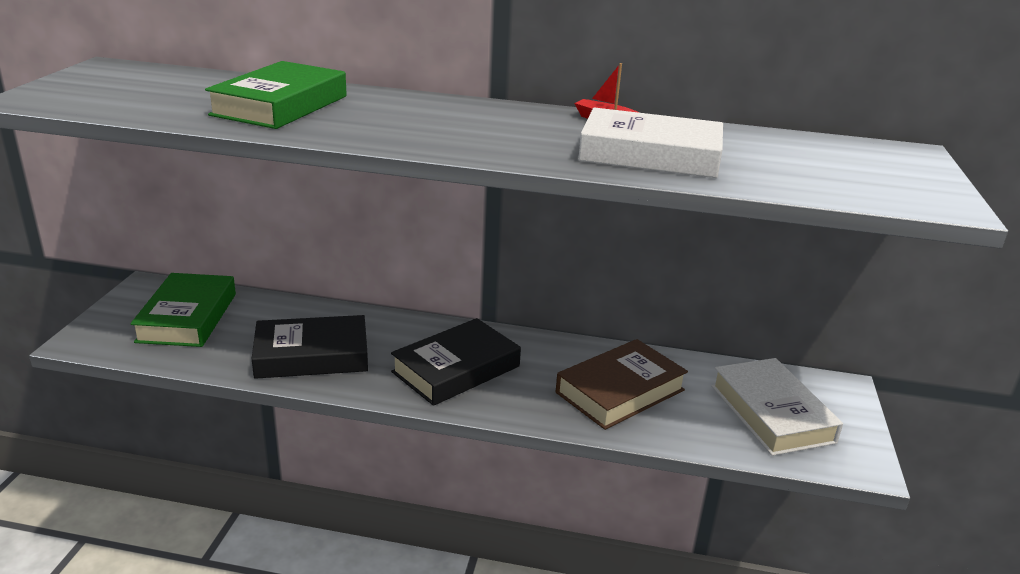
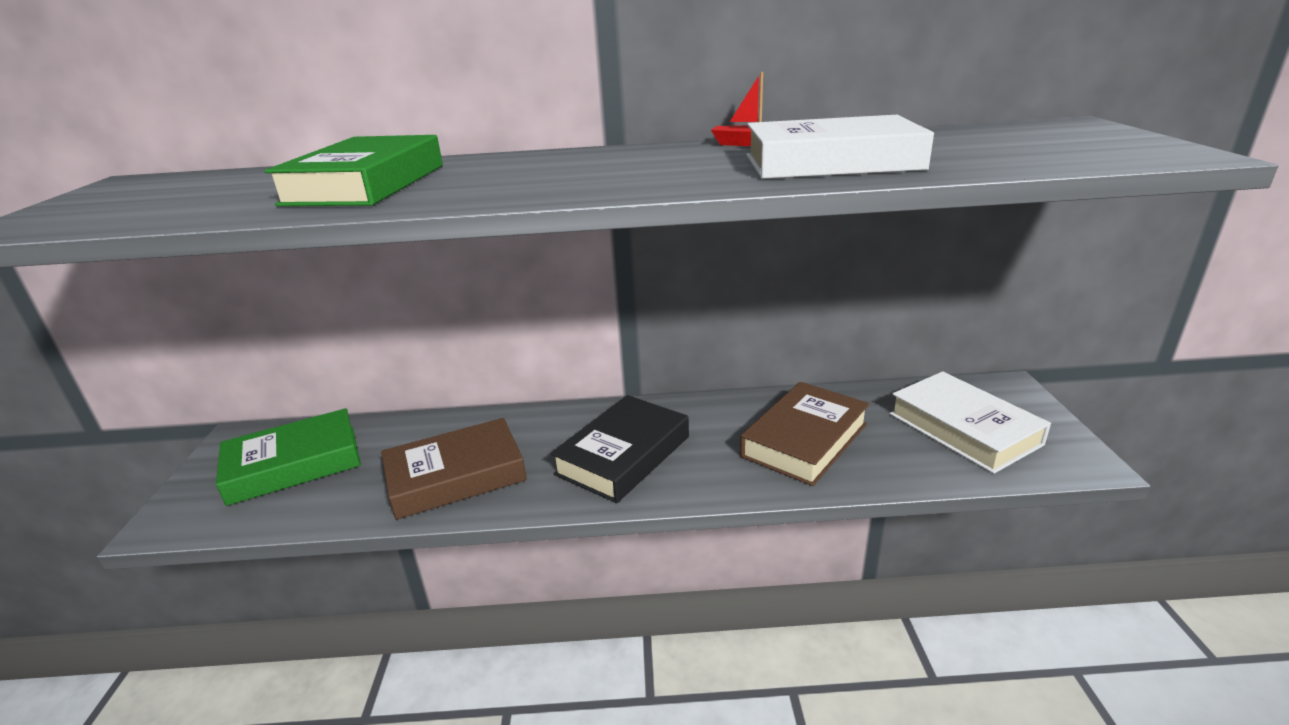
camera: 10 degrees left, 0 degrees up
green book [130,273,236,347] -> green book turned 75 degrees clockwise [216,408,361,506]
black book [251,315,368,379] -> brown book [381,418,527,520]

